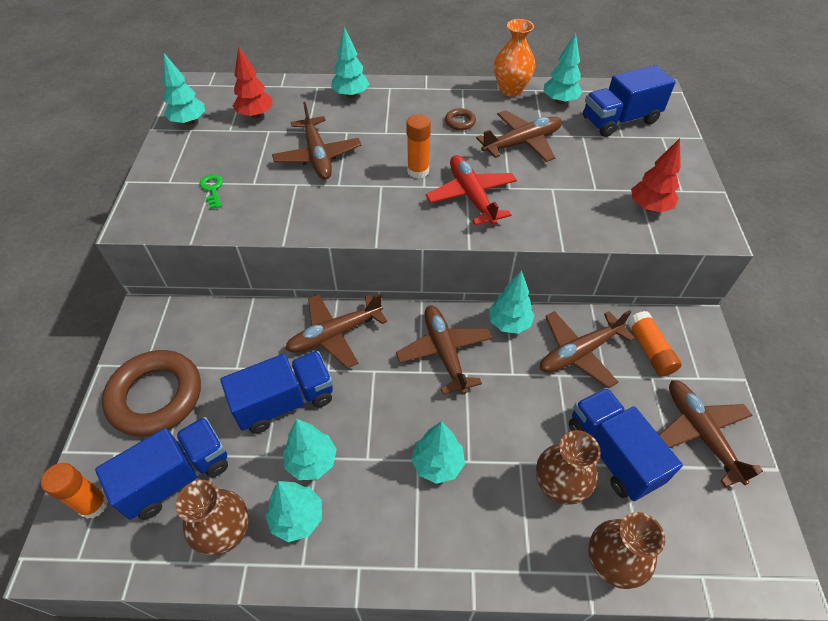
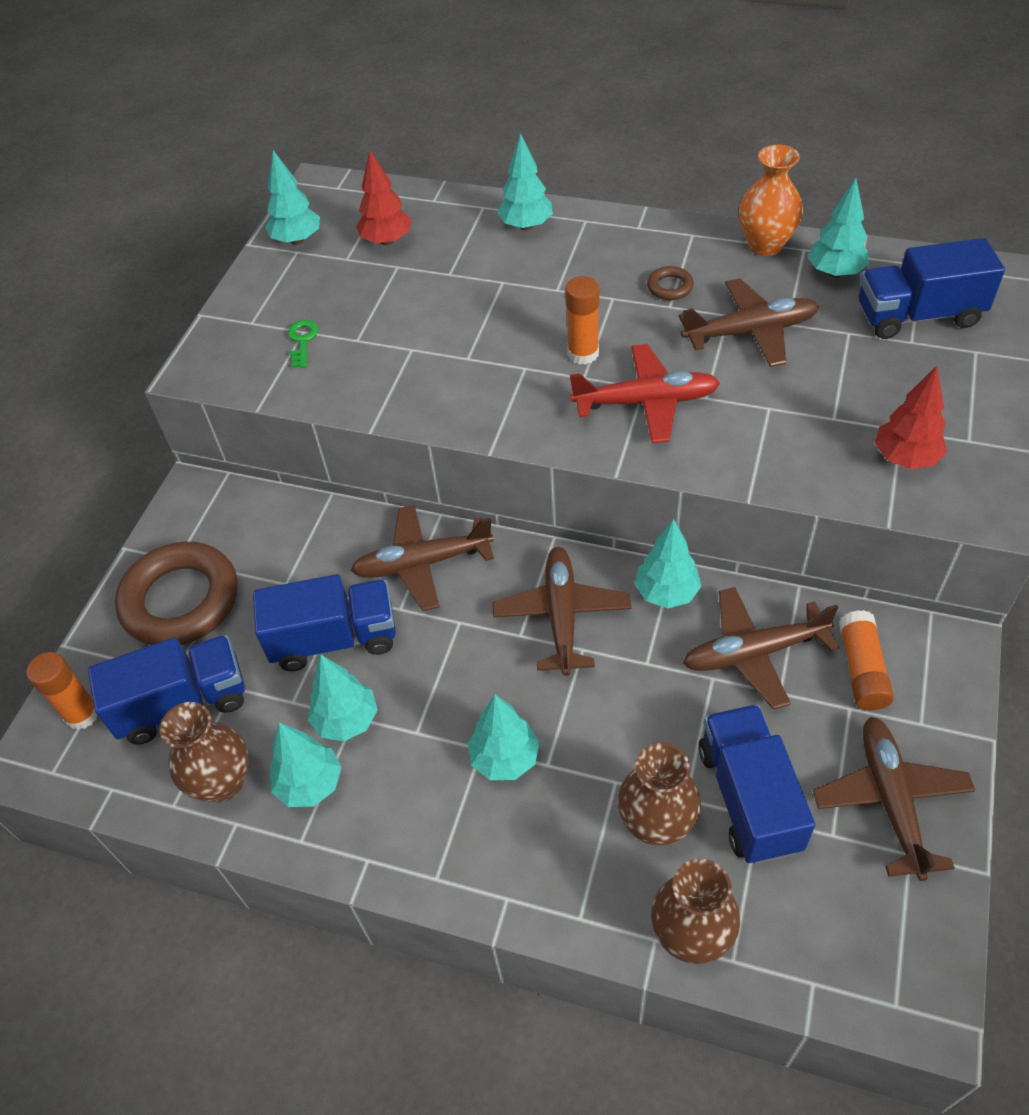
camera: 20 degrees right, 0 degrees up
brown plane [272,102,361,180] -> none
red plane [426,155,517,225] -> red plane turned 90 degrees clockwise [570,344,720,443]

